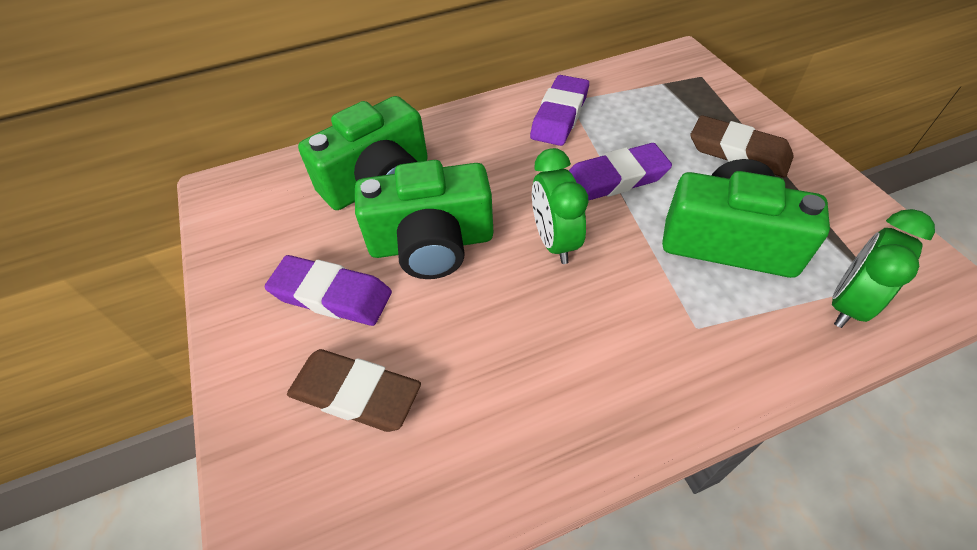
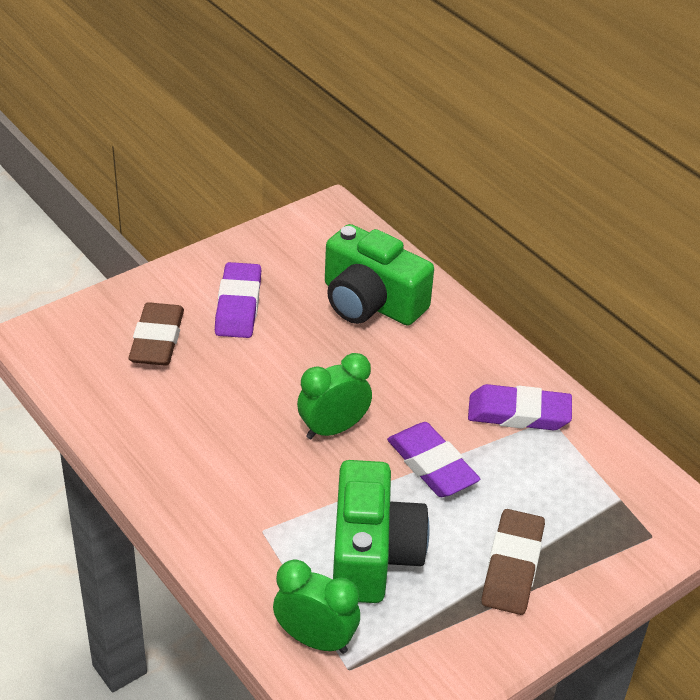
camera: 70 degrees right, 10 degrees down
green camera [355,160,493,279] -> none

